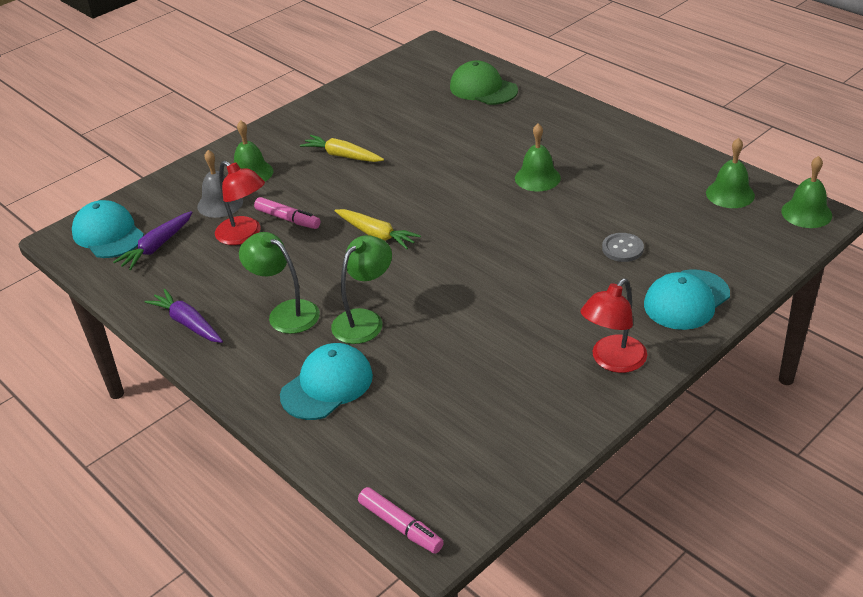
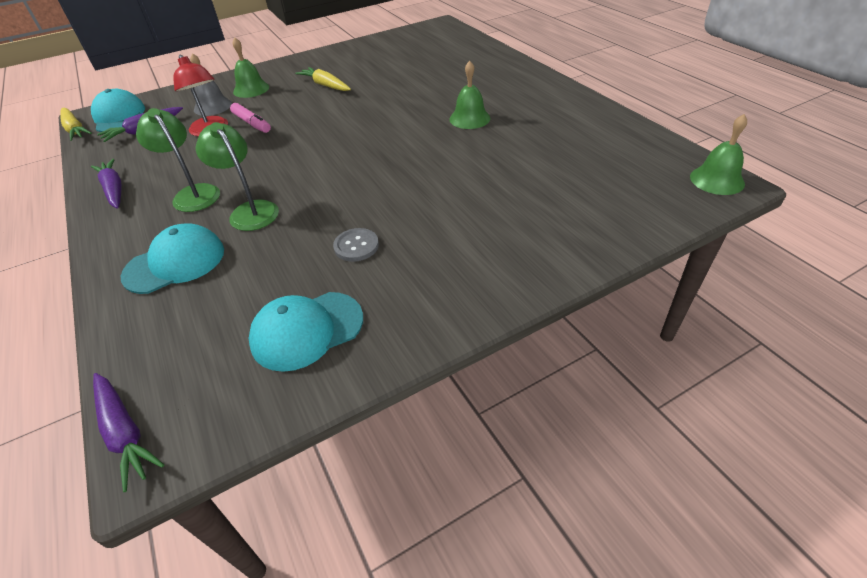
camera: 15 degrees right, 5 degrees up
green lamp [331,235,392,344] -> green lamp turned 90 degrees counterclockwise [196,122,279,231]
yellow carrot [335,209,421,249] -> yellow carrot moved to [60,108,92,141]
pink marker [358,487,444,554] -> purple carrot [93,373,164,492]
green cap [450,60,518,105] -> none
red lamp [581,279,647,373] -> none
grey button [602,233,644,262] -> grey button moved to [333,228,379,262]
turquoise cap [644,269,730,330] -> turquoise cap moved to [249,292,363,372]
green bell [706,138,755,208] -> none

